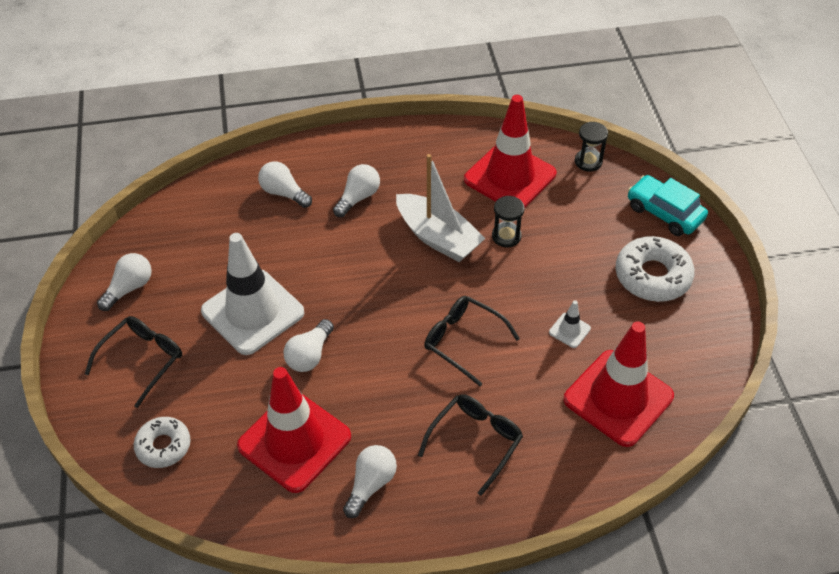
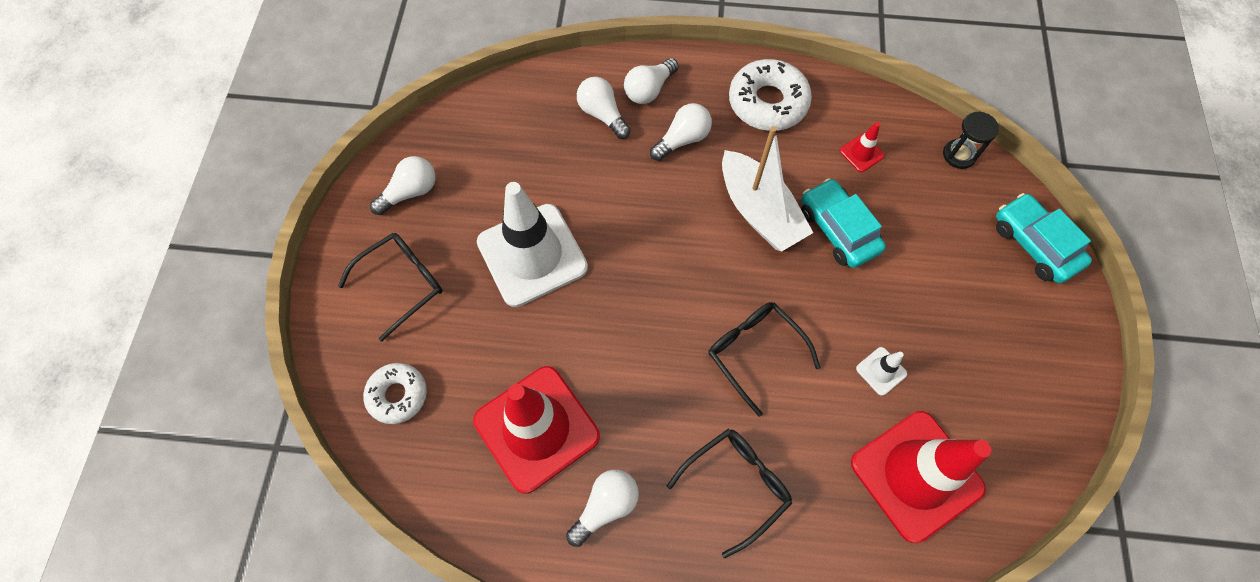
camera: 15 degrees right, 15 degrees up
white light bulb [284,319,334,372] -> white light bulb moved to [624,58,679,104]
red traffic cone [464,95,556,208] -> red traffic cone [840,122,885,172], size x0.40
black hourglass [492,196,525,247] -> turquoise car [801,178,886,268]
white donut [615,236,695,302] -> white donut moved to [729,59,812,131]

